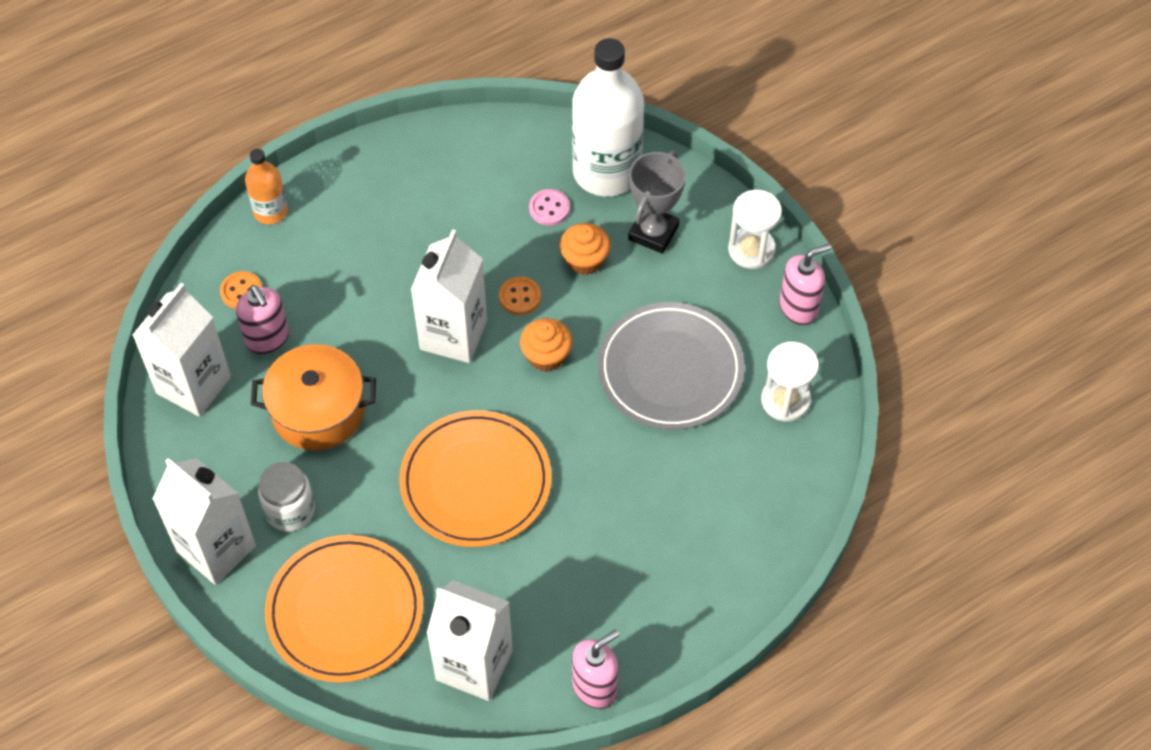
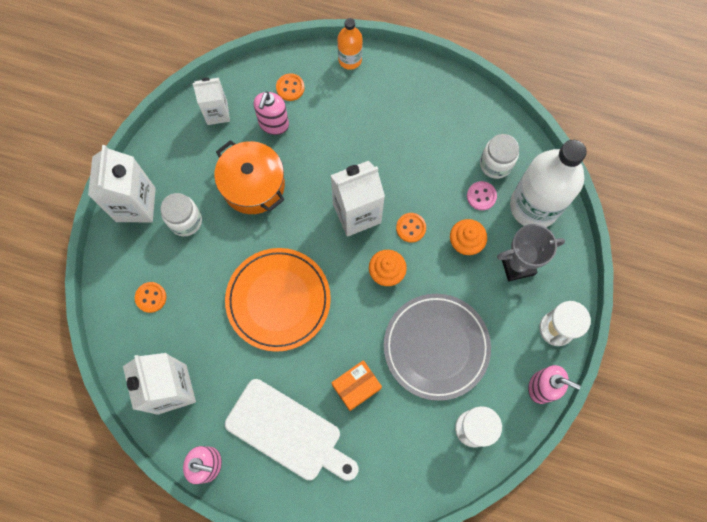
camera: 50 degrees right, 15 degrees up
white carton [133,283,231,417] -> white carton [192,77,230,125], size x0.63
orange plate [265,535,423,683] -> orange button [135,282,166,313]
none -> white cutting board [225,379,359,481]
none -> orange box [331,360,382,411]
none -> white jar [480,134,519,179]

